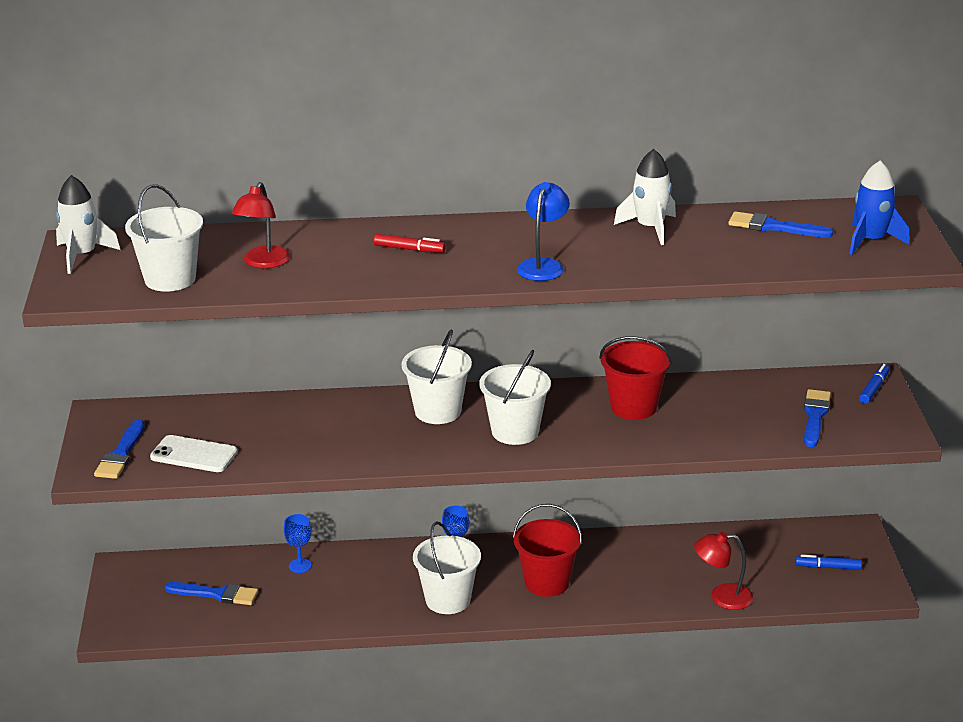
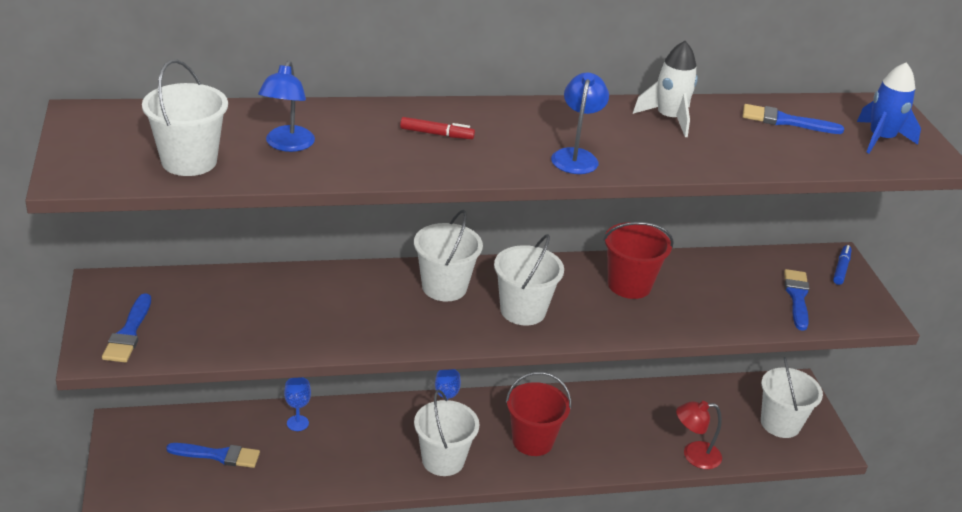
camera: 10 degrees left, 5 degrees up
white rocket [56,175,120,274] -> none
white phone [150,435,238,472] -> none
red lamp [231,182,290,269] -> blue lamp [258,61,315,152]
blue marker [795,555,862,570] -> white bucket [761,357,823,438]

